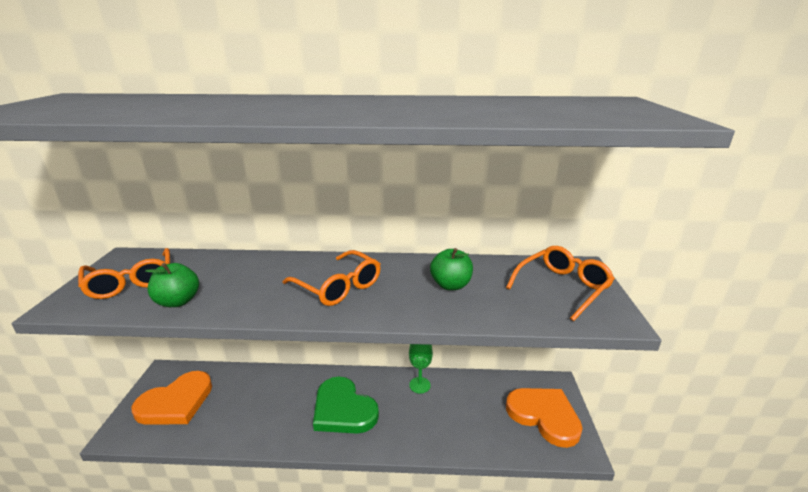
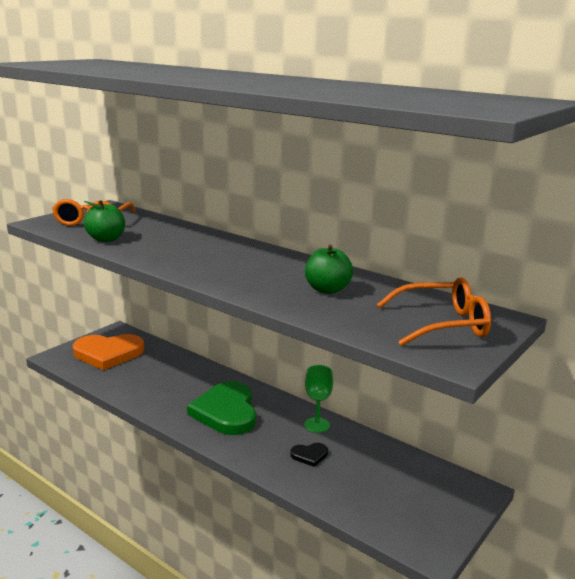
camera: 35 degrees right, 5 degrees down
orange glasses [282,250,381,306] -> none
orange heart [506,388,583,448] -> none
none -> black heart [290,443,328,467]

